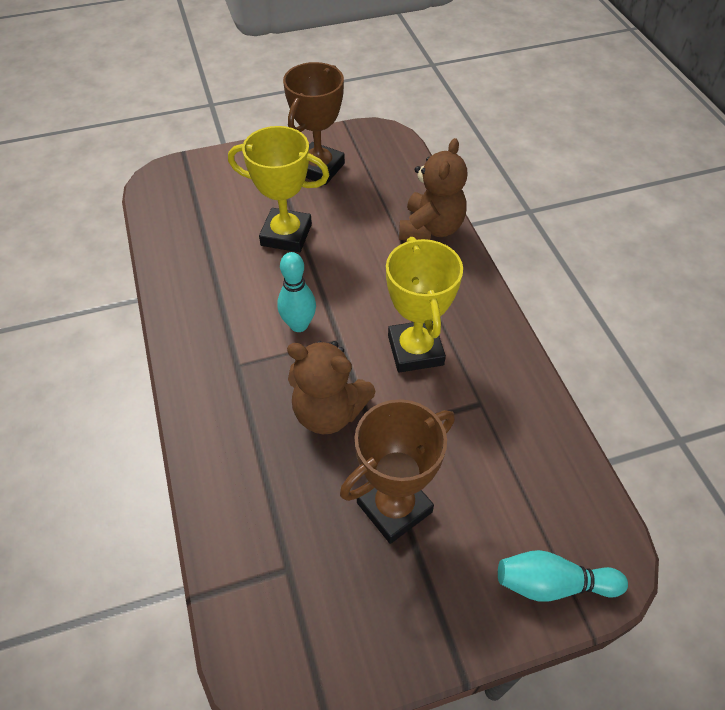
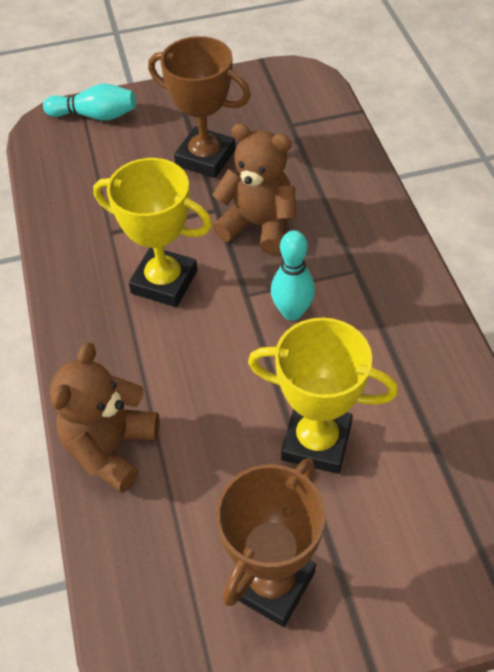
camera: 175 degrees left, 0 degrees up
brown trophy [340,399,455,544] -> brown trophy turned 60 degrees clockwise [148,36,251,178]
yellow trophy [386,237,463,373] -> yellow trophy turned 60 degrees counterclockwise [93,158,212,307]

